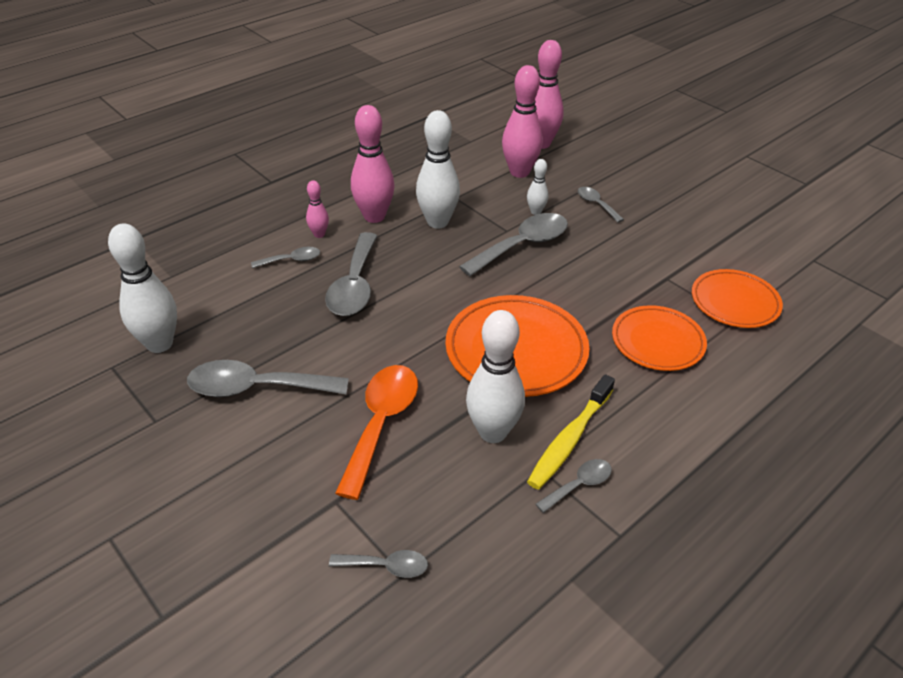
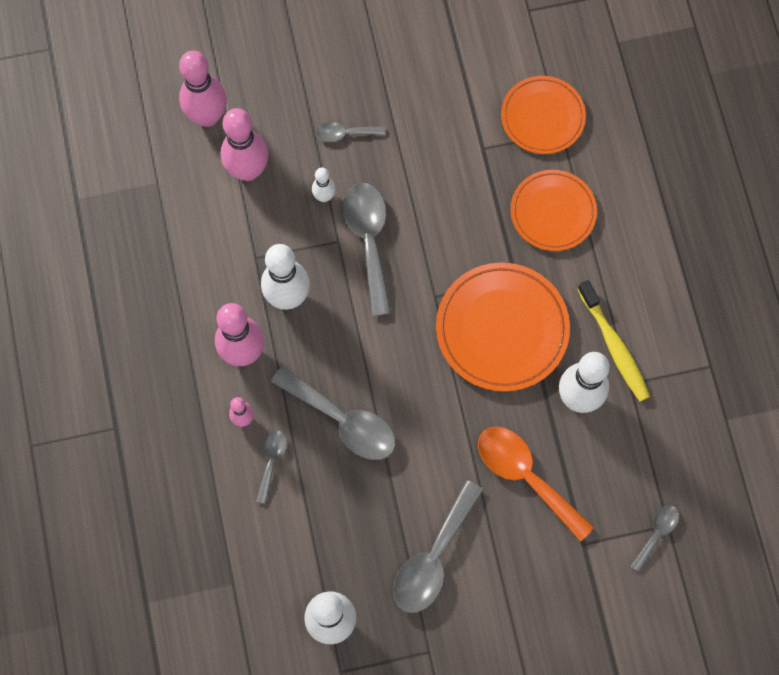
camera: 60 degrees left, 30 degrees up
grey spoon [536,459,612,513] -> none

